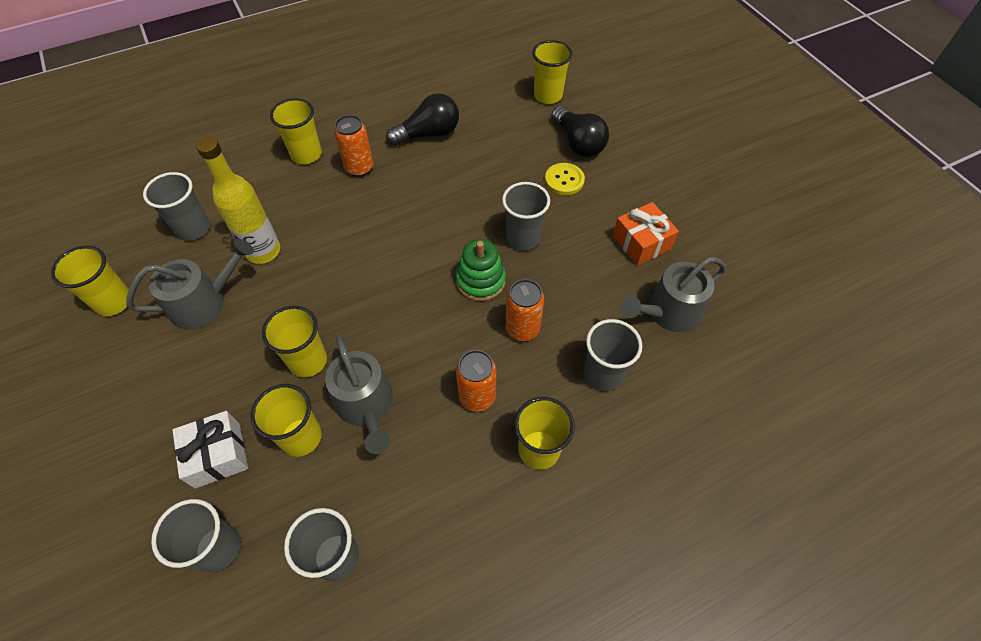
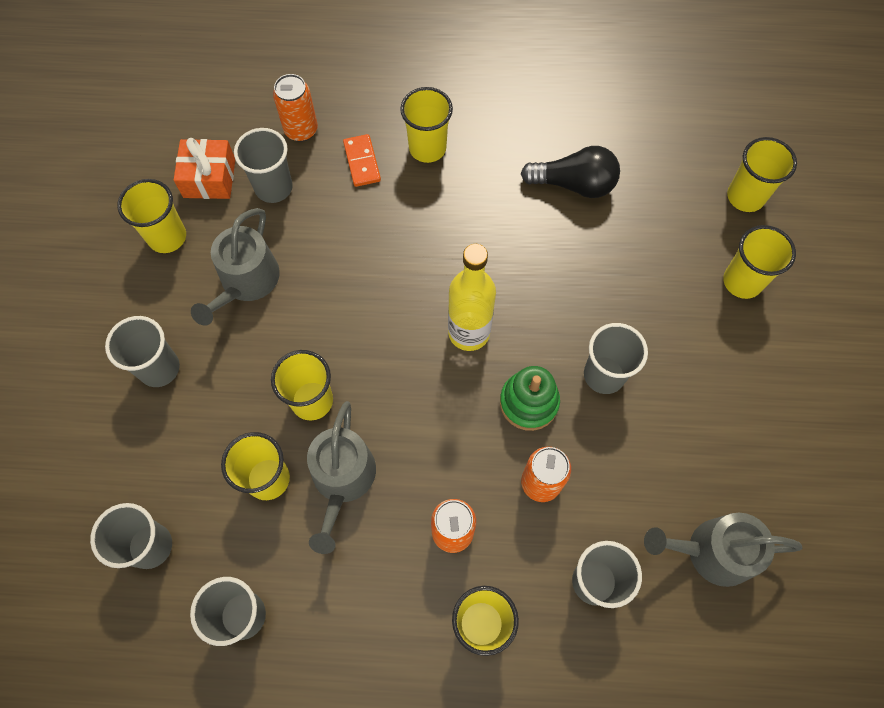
camera: 30 degrees right, 10 degrees up
grey watering can [126,239,254,330] -> grey watering can turned 105 degrees clockwise [191,208,280,326]
white gift [172,411,248,489] -> none
yellow bottle [196,137,280,264] -> yellow bottle moved to [448,244,496,351]
orange can [334,115,374,177] -> orange can moved to [273,74,318,142]
yellow button [545,163,585,195] -> none
black light bulb [551,106,609,157] -> yellow cup [723,225,796,299]
orange gift [613,202,679,266] -> orange gift moved to [174,138,235,199]
none -> grey cup [105,316,180,387]
none -> orange domino [343,134,381,187]

